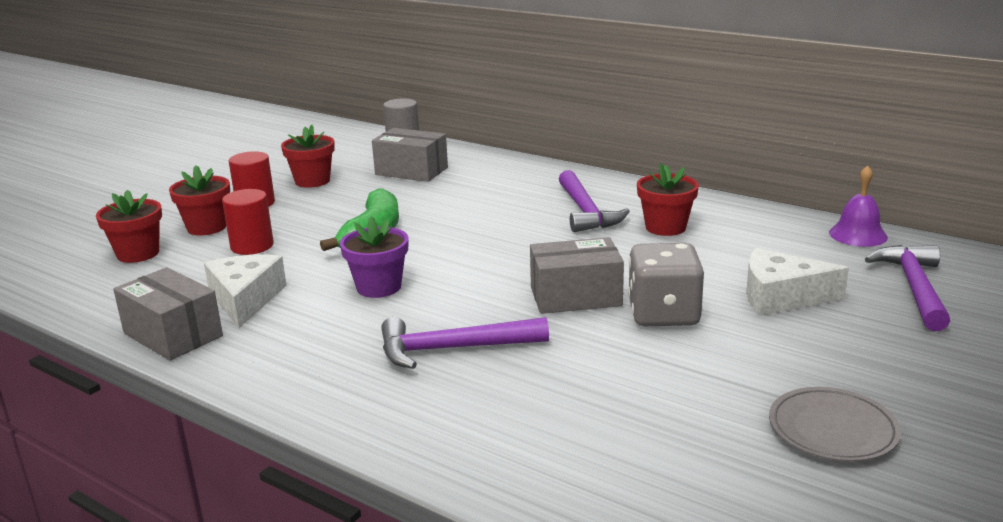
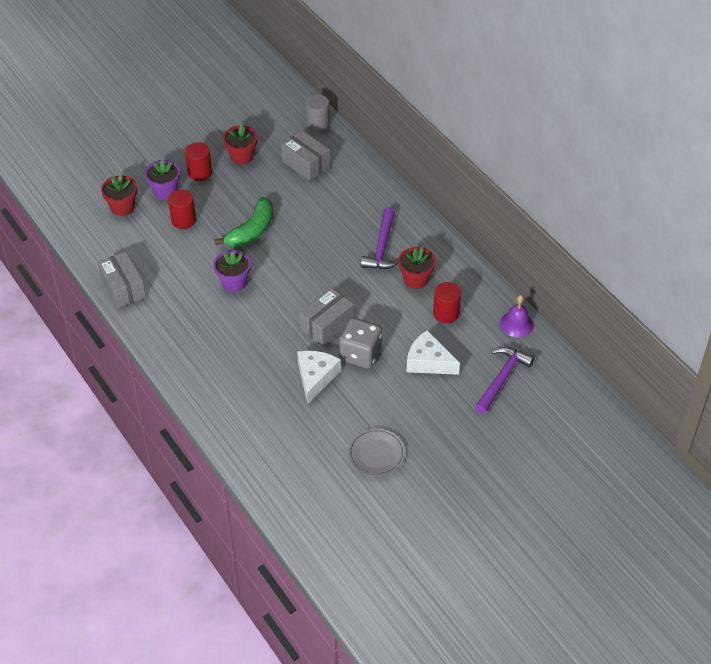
camera: 20 degrees right, 25 degrees up
red flower pot [169,165,230,235] -> purple flower pot [145,160,180,200]
white cheese [204,255,287,328] -> white cheese moved to [297,350,341,404]
purple hammer [381,317,549,369] -> none
grey box [530,237,624,314] -> grey box turned 60 degrees counterclockwise [300,288,354,346]
none -> red cylinder [433,282,461,323]

